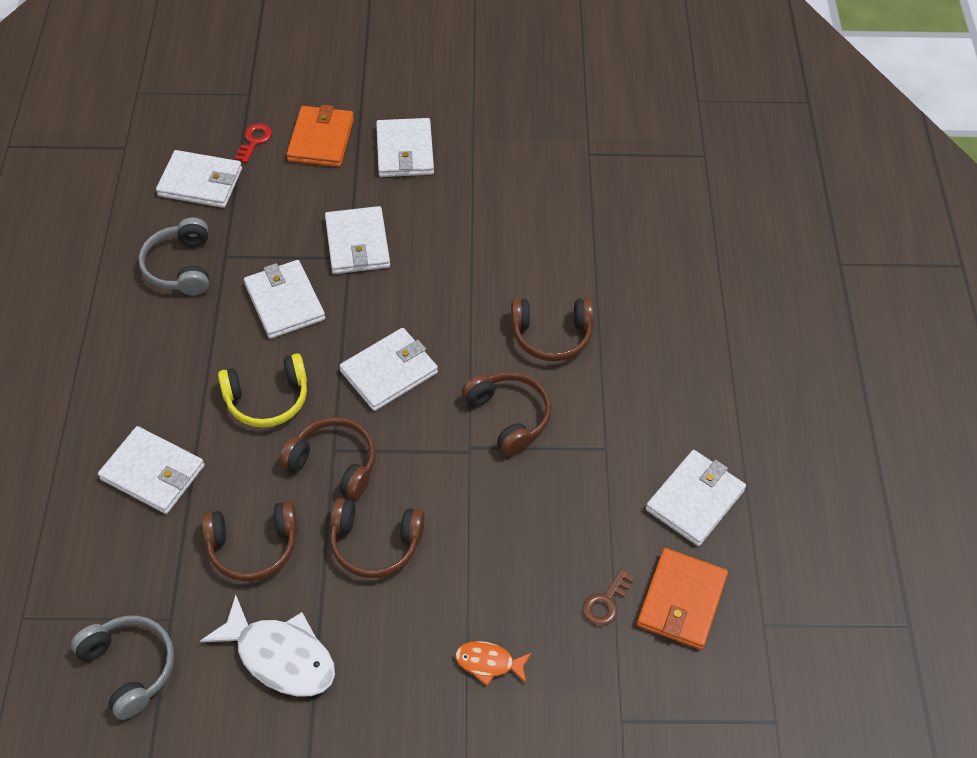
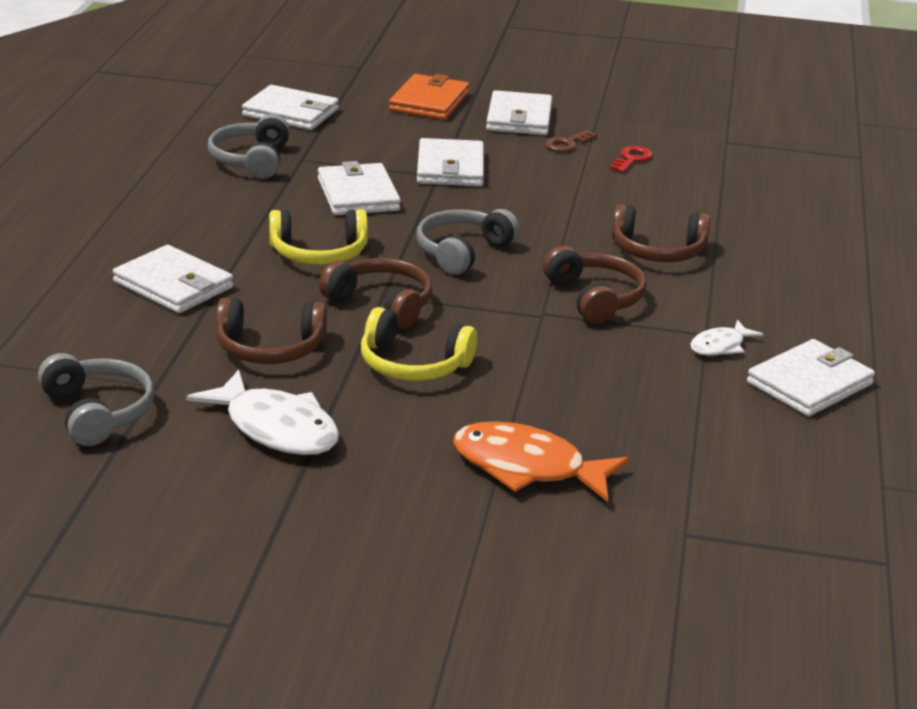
camera: 10 degrees right, 25 degrees down
red key [235,124,272,163] -> red key moved to [610,146,652,172]
brown headphones [330,498,425,578] -> yellow headphones [361,307,477,381]
white wallet [339,328,438,411] -> grey headphones [417,209,520,275]
orange fish [455,641,532,686] -> orange fish [453,422,630,502], size x1.85
brown key [583,569,635,626] -> brown key moved to [545,130,597,152]
orange wallet [637,548,728,650] -> none
none -> white fish [690,320,763,356]

